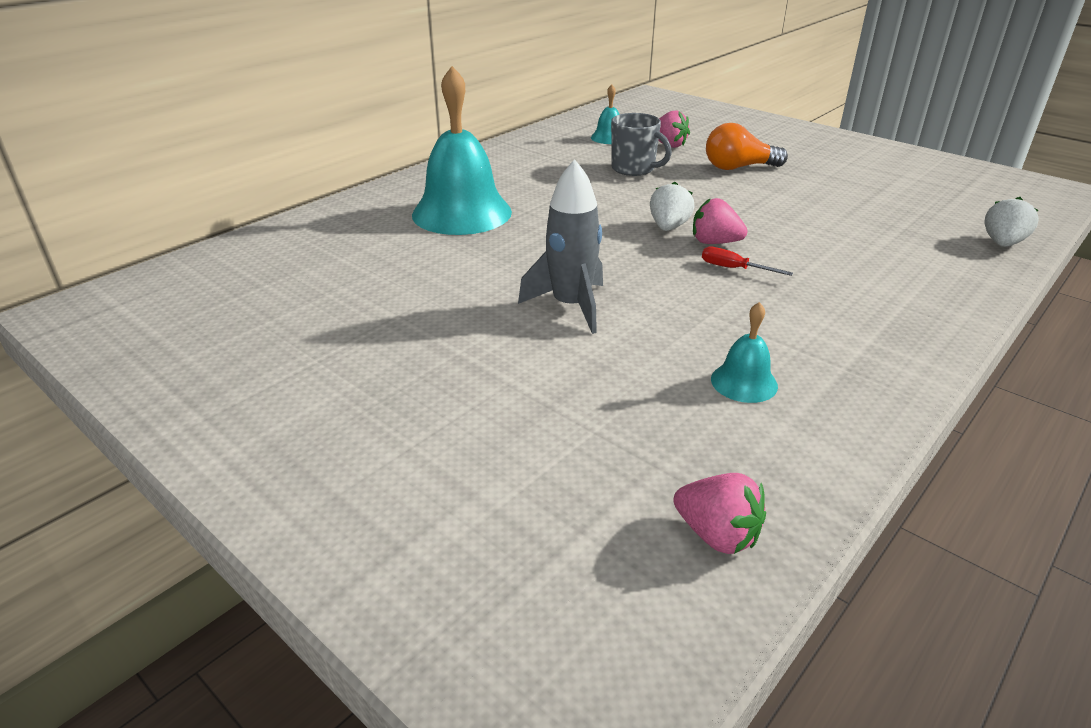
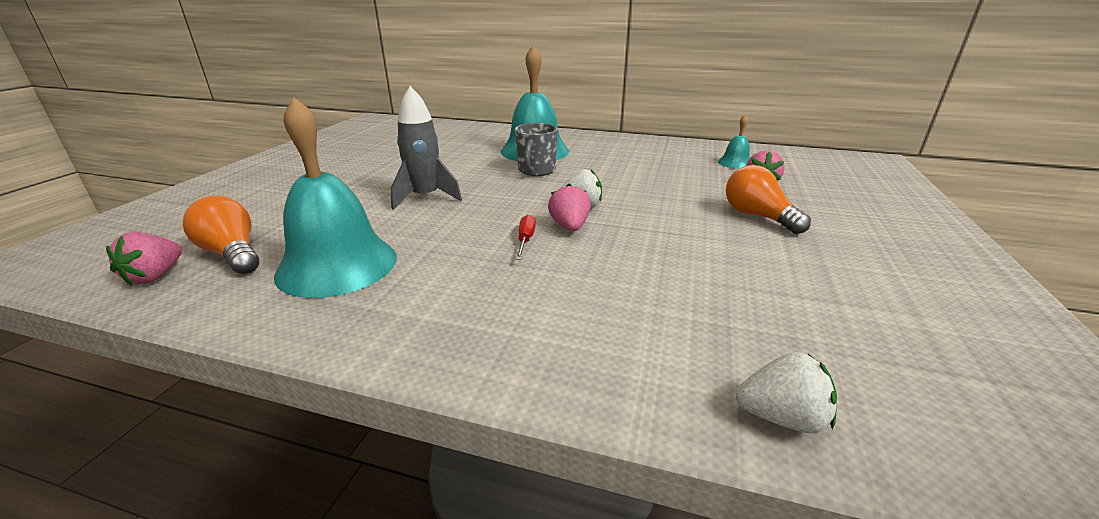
camera: 65 degrees right, 5 degrees down
grey mug [611,113,672,176] -> grey mug moved to [515,123,558,176]
turquoise bell [711,302,778,403] -> turquoise bell [274,97,397,298], size x2.18
none -> orange light bulb [183,196,259,274]

